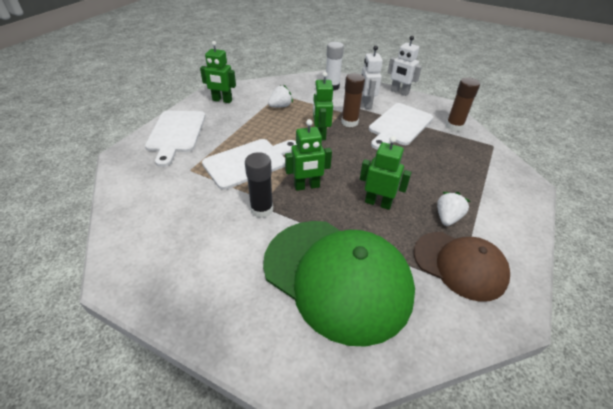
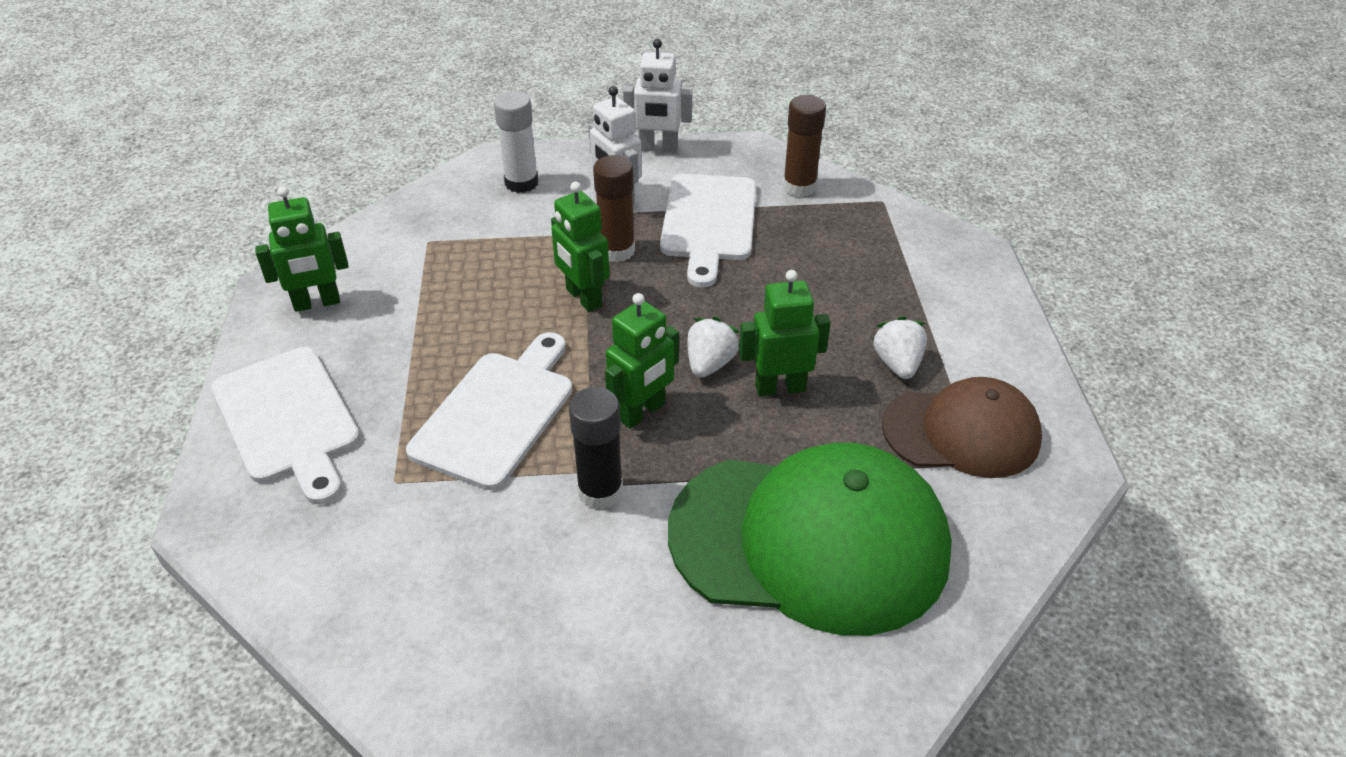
camera: 30 degrees left, 0 degrees up
white strawberry [268,85,293,107] -> white strawberry moved to [687,317,740,378]

